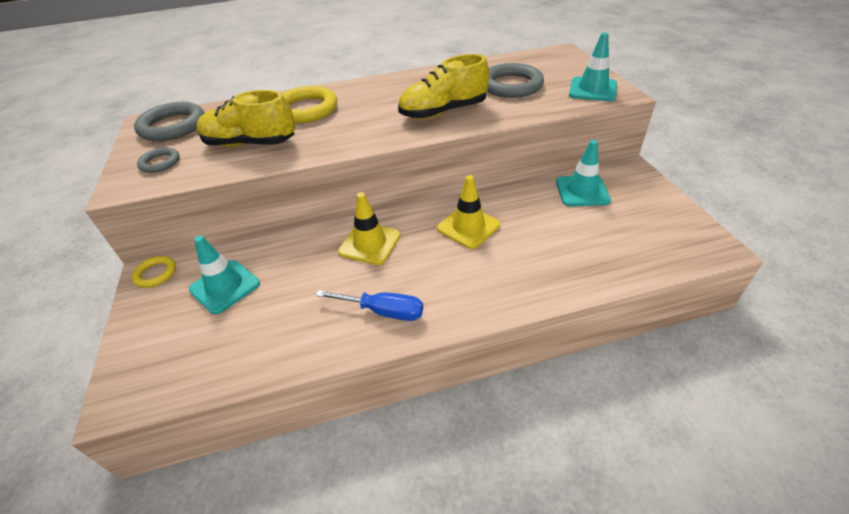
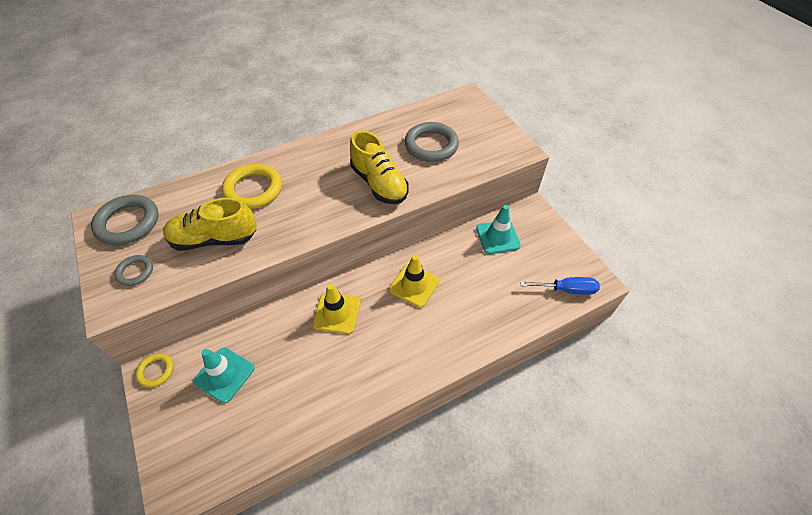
camera: 15 degrees left, 10 degrees up
blue screwdriver [316,290,423,321] -> blue screwdriver moved to [520,277,600,295]
yellow shoe [398,54,489,119] -> yellow shoe turned 90 degrees counterclockwise [350,130,409,204]
turquoise traffic cone [569,32,617,101] -> none

